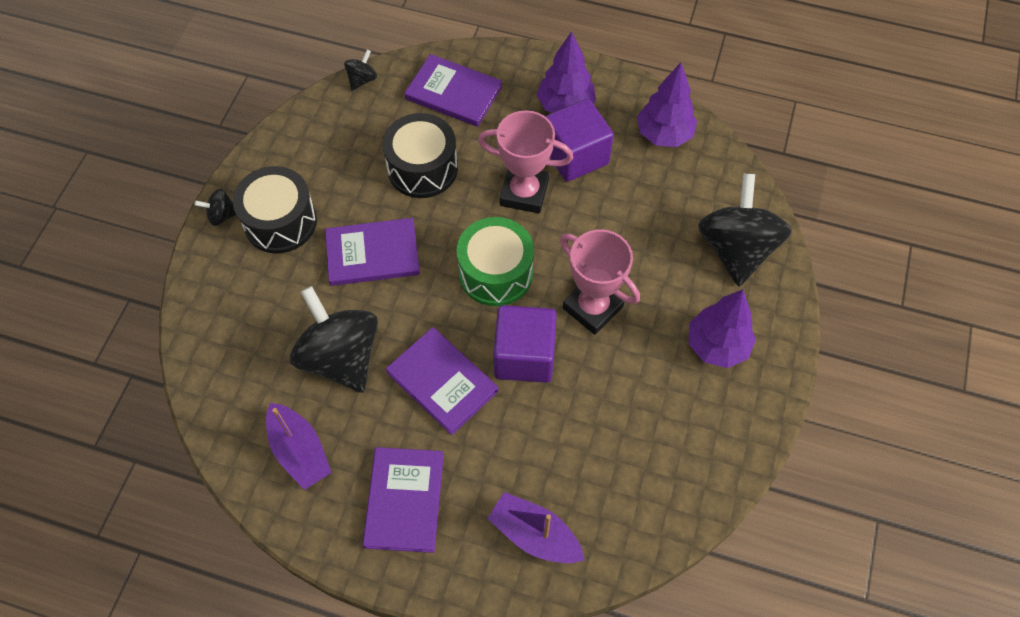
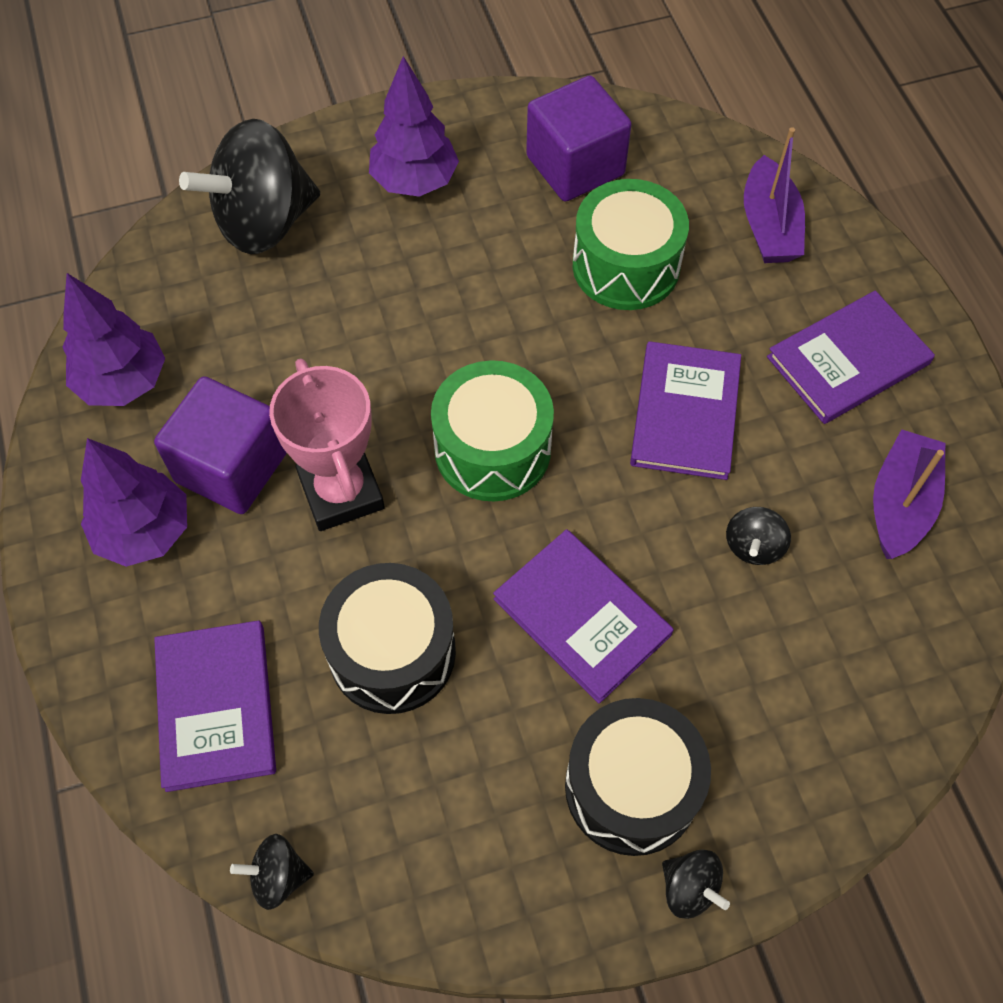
camera: 125 degrees left, 0 degrees up
black spinning top [290,286,378,393] -> black spinning top [726,507,791,565], size x0.43
purple cube [493,305,557,383] -> purple cube moved to [526,75,632,202]
pink trophy [560,229,640,335] -> none
none -> green drum [573,179,689,310]

